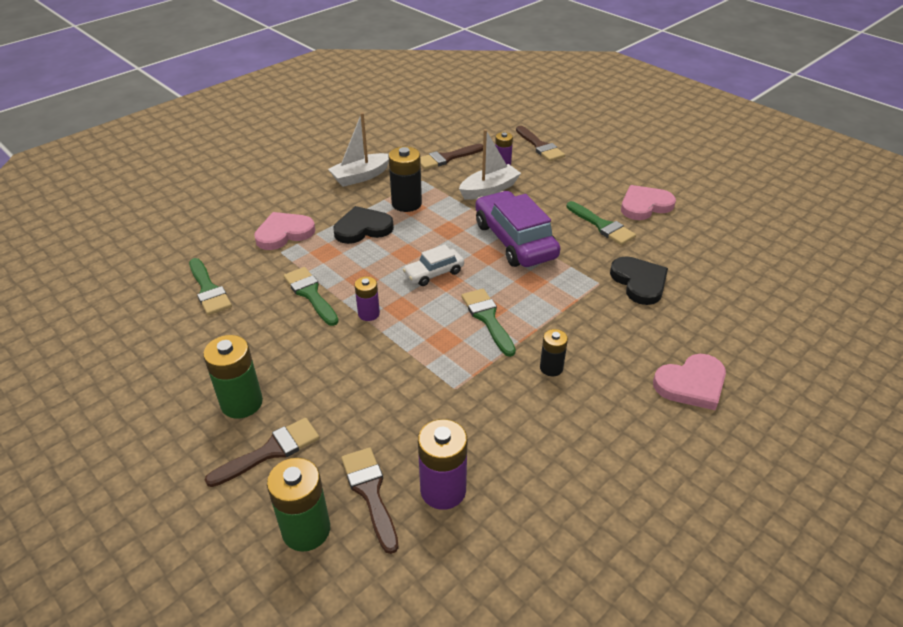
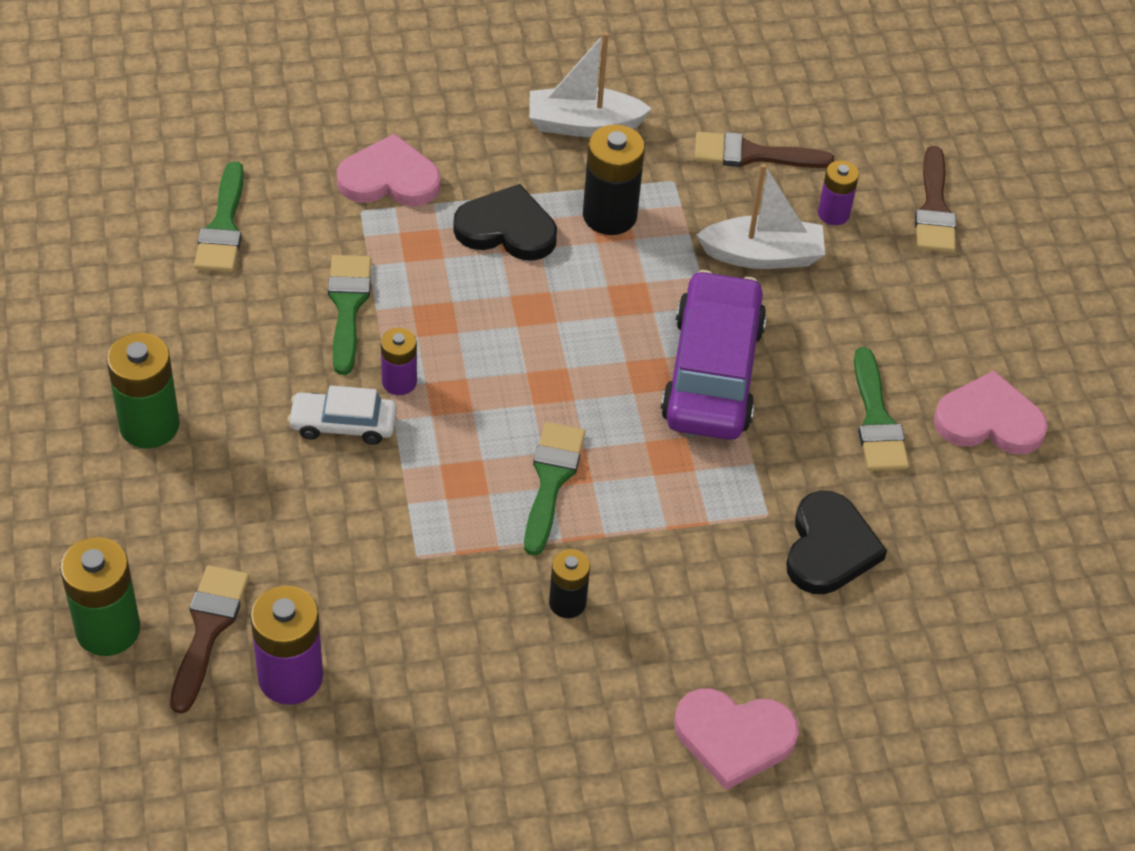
camera: 30 degrees right, 10 degrees up
brown brush [205,418,320,487] -> none
white car [403,244,464,286] -> white car moved to [288,386,397,445]

